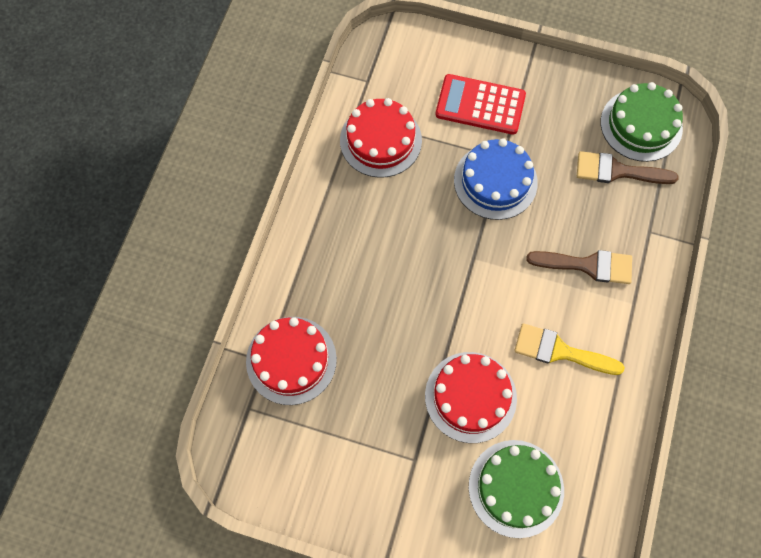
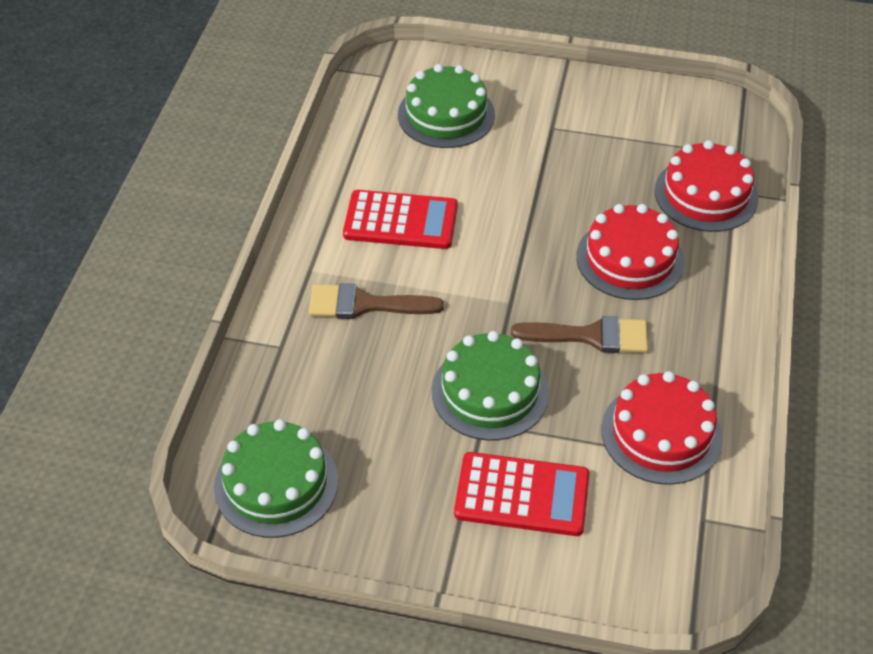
camera: 175 degrees right, 20 degrees down
red cake [425,352,517,443] -> red cake moved to [576,204,685,300]
blue cake [454,138,538,220] -> green cake [432,331,549,441]
yellow brush [514,323,625,375] -> red calculator [343,190,458,249]
brown brush [577,151,678,184] -> brown brush moved to [511,316,648,353]

